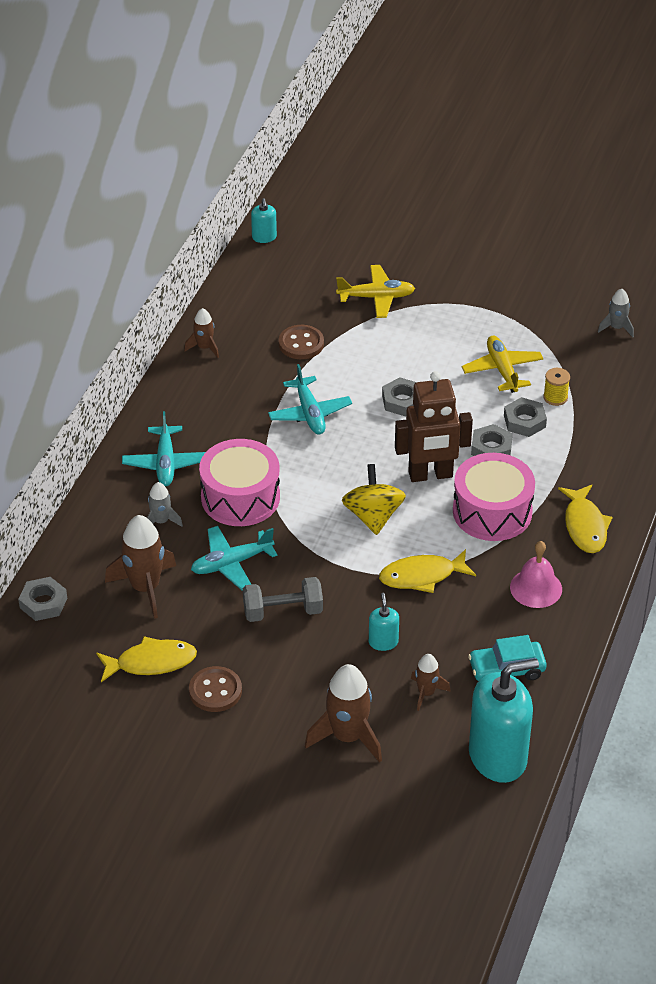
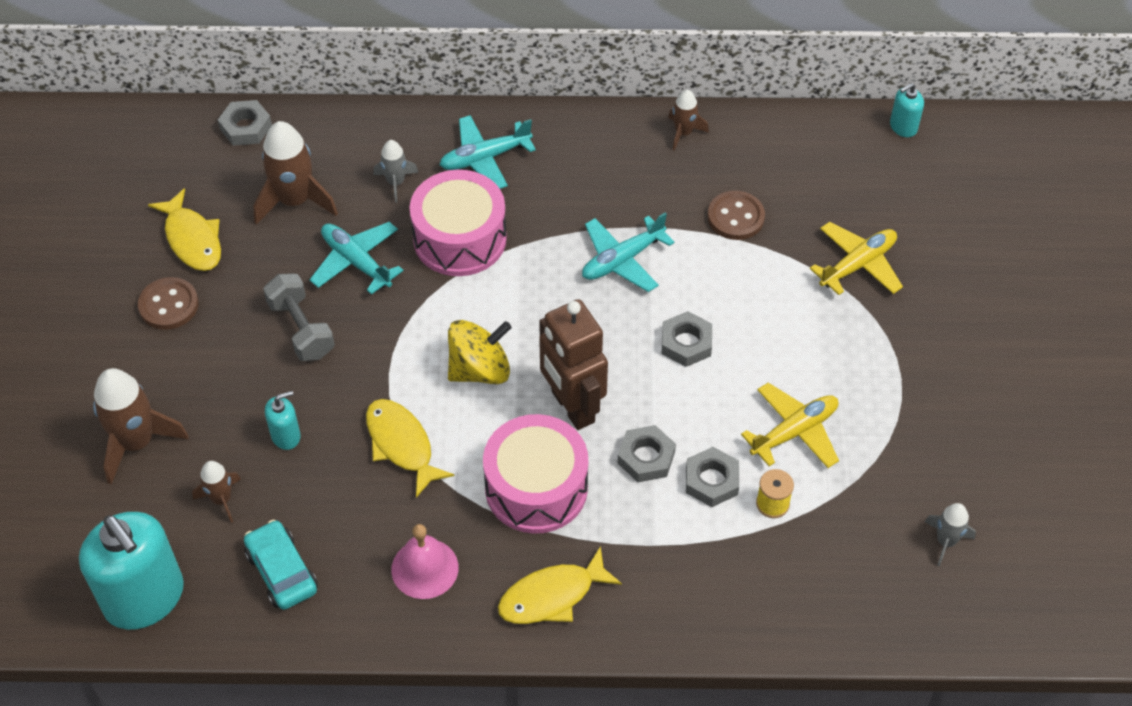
camera: 70 degrees right, 10 degrees up
yellow plane [336,265,415,318] -> yellow plane turned 105 degrees counterclockwise [810,222,903,295]

